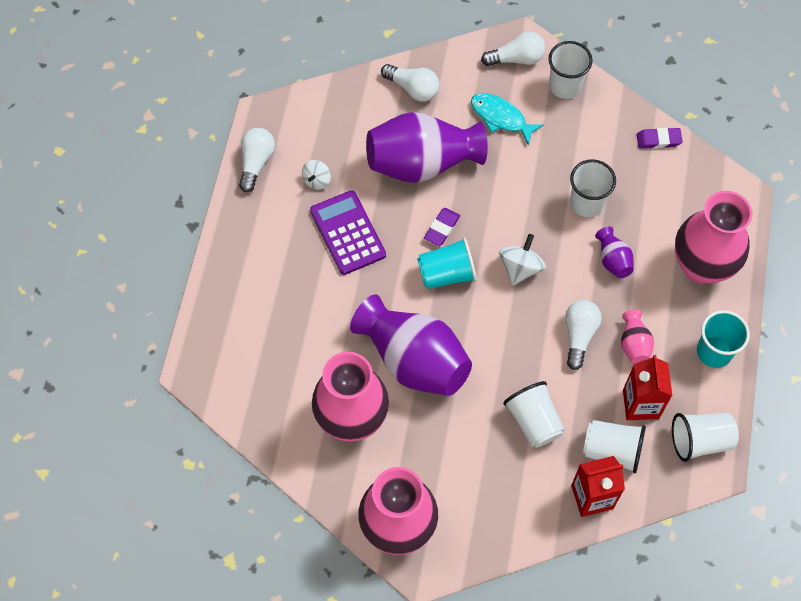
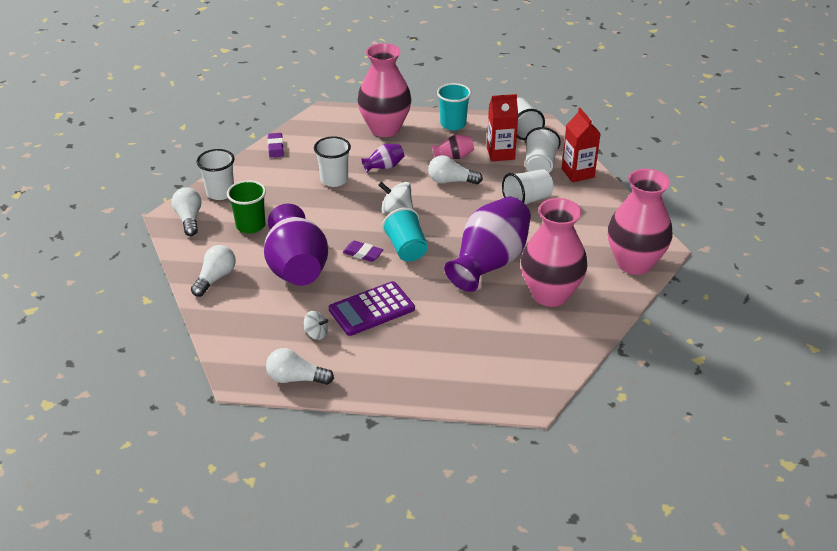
camera: 95 degrees left, 25 degrees down
turquoise fish [471,93,544,146] -> green cup [227,180,266,233]

